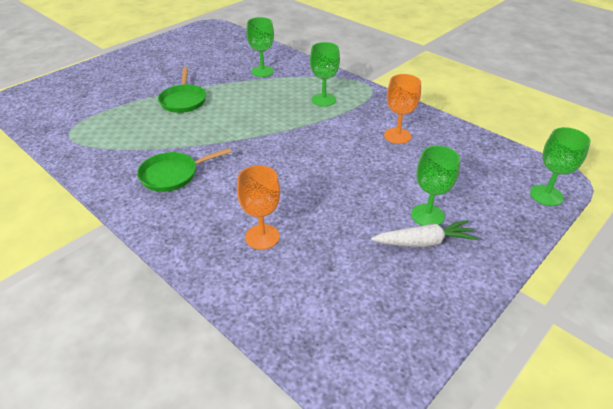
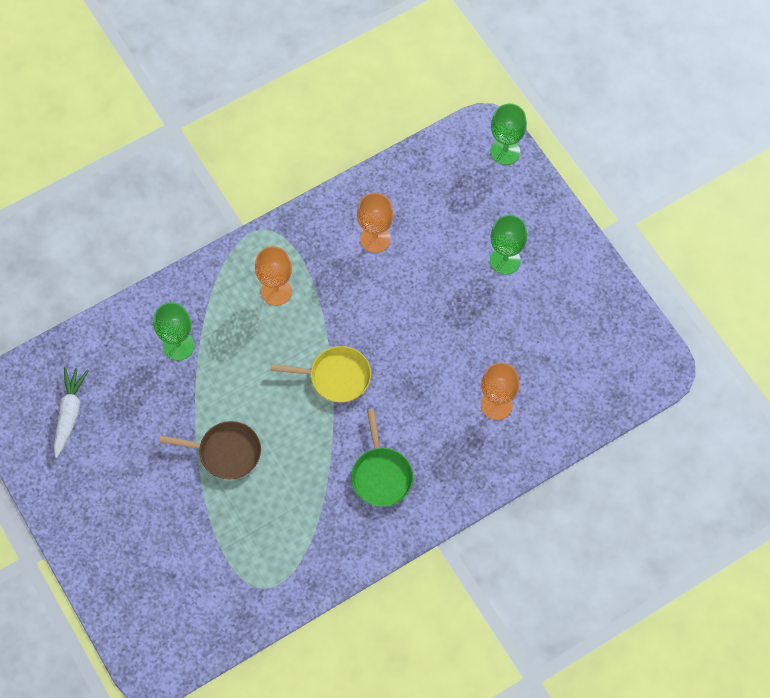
camera: 75 degrees left, 25 degrees up
green pan [158,67,206,113] -> brown pan [159,421,261,479]
green goblet [310,42,340,106] -> orange goblet [255,246,292,306]
white carrot [371,220,479,247] -> white carrot moved to [54,367,89,458]
none -> yellow pan [271,346,371,403]

